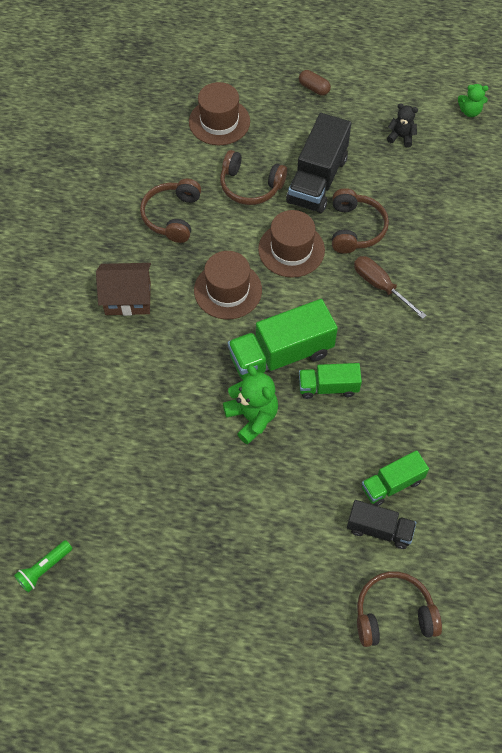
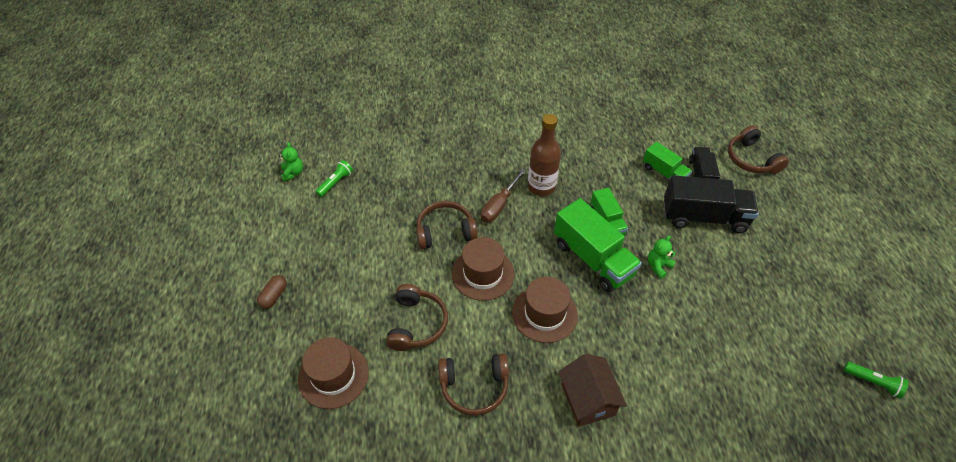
camera: 105 degrees left, 10 degrees down
green teddy bear [223,365,278,445] -> green teddy bear [648,235,676,279], size x0.61
black truck [286,113,351,213] -> black truck moved to [664,175,759,233]
black teddy bear [387,103,418,148] -> none
none -> green flashlight [315,160,353,197]
none -> brown bottle [528,114,561,196]

